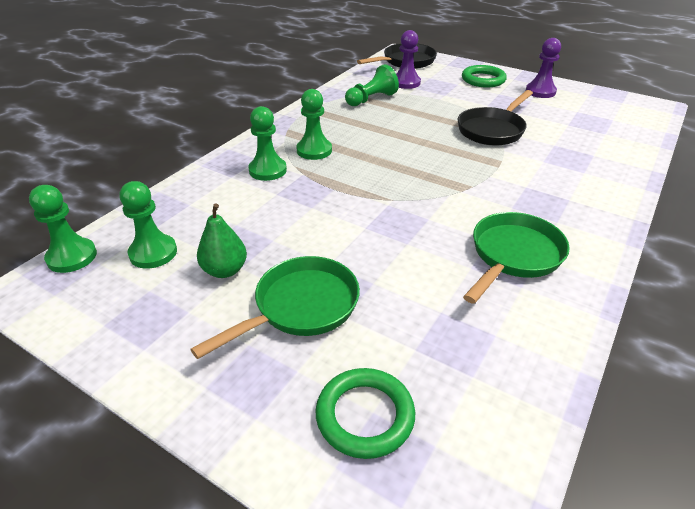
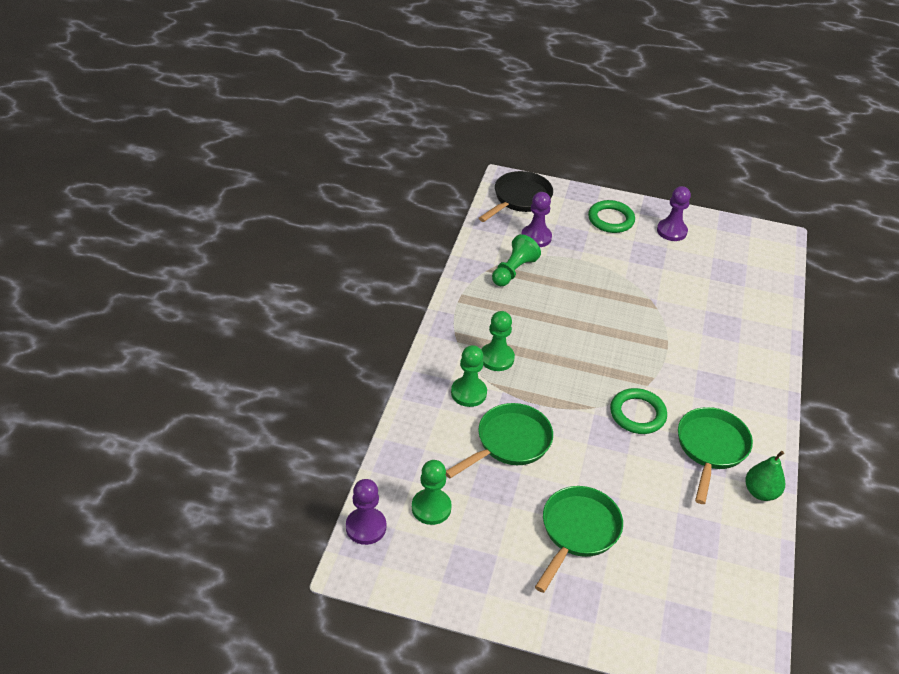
camera: 20 degrees left, 5 degrees up
green pawn [29,185,97,273] -> purple pawn [346,479,386,545]
green pear [197,203,247,278] -> green pear moved to [745,451,785,501]
green ring [316,368,415,459] -> green ring moved to [610,388,667,434]
black pan [458,90,533,146] -> none
none -> green pan [446,403,553,478]

